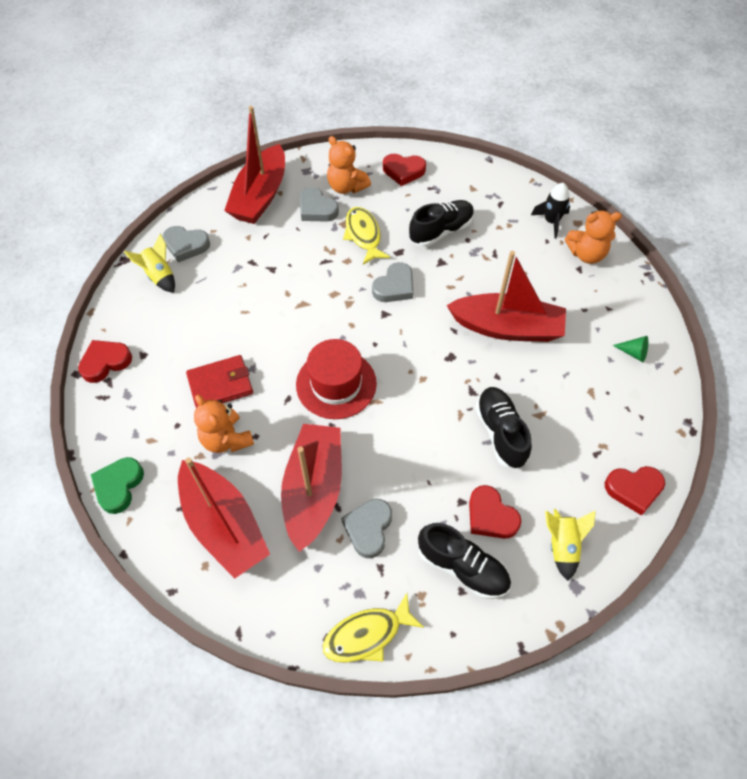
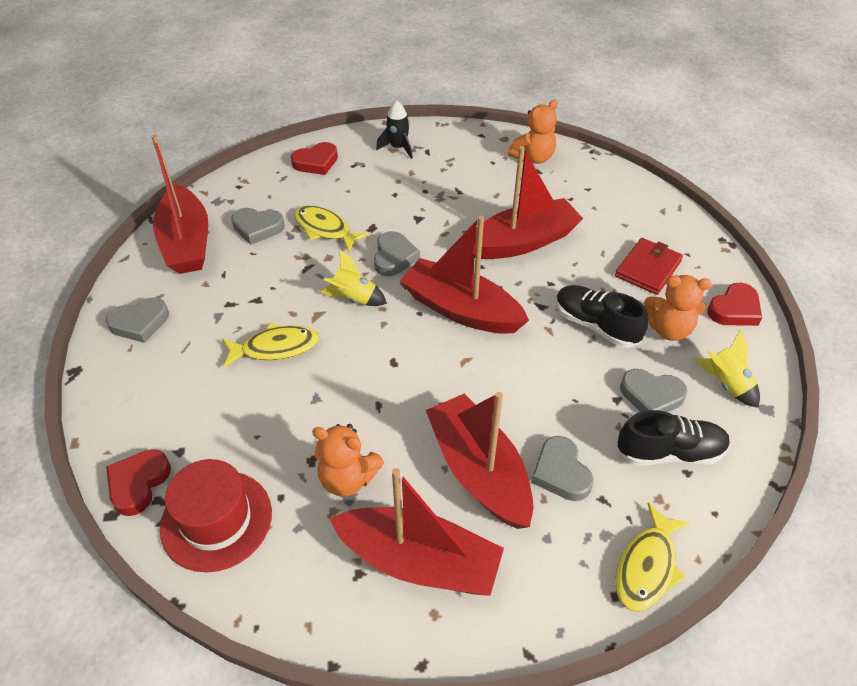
camera: 35 degrees left, 10 degrees down
green heart [91,457,144,514] -> none
yellow rocket [124,234,175,293] -> yellow rocket moved to [319,250,387,306]
red wallet [186,355,253,408] -> red wallet moved to [615,238,683,295]
red hat [296,339,377,419] -> red hat moved to [160,459,272,572]
orange teddy bear [327,136,371,194] -> orange teddy bear moved to [644,275,712,341]
black shoe [409,200,474,247] -> none
red heart [469,485,521,539] -> grey heart [620,369,688,412]
black rocket [531,183,570,238] -> black rocket moved to [376,101,413,159]
green cone [613,336,648,362] -> none
none -> yellow fish [222,323,319,368]
none -> red boat [400,216,529,334]

